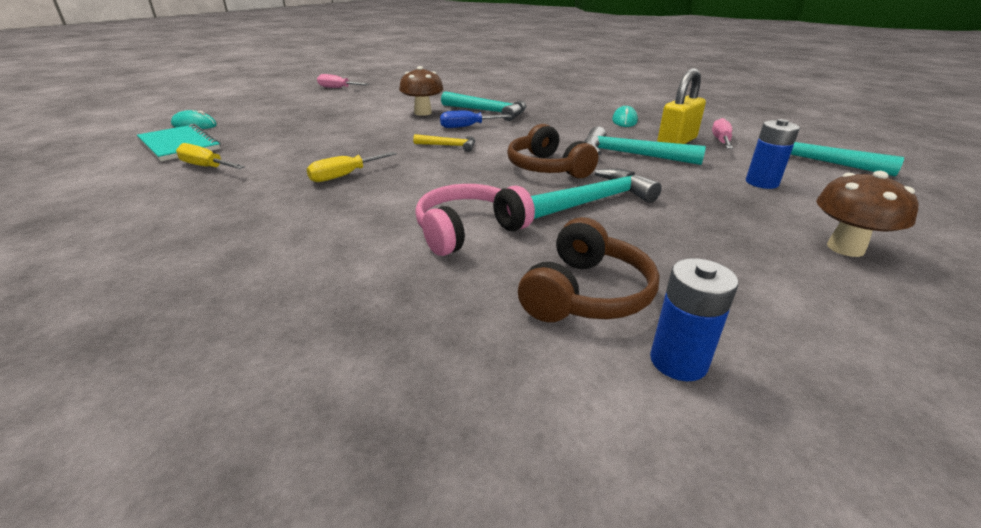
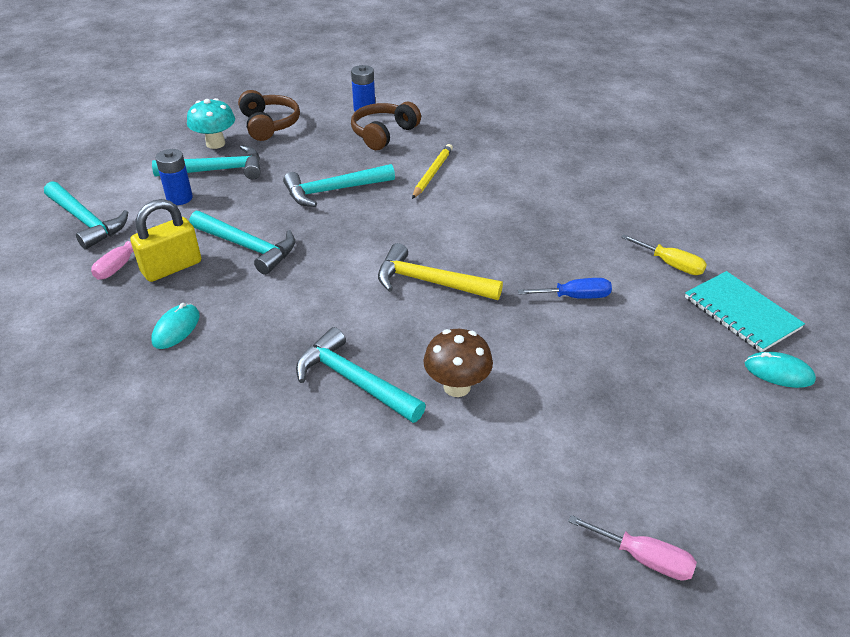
camera: 170 degrees left, 10 degrees up
yellow screwdriver [306,152,397,182] -> none
yellow hammer [413,134,475,152] -> yellow hammer [378,243,503,300], size x1.78
pink headphones [415,184,535,256] -> yellow pencil [412,144,453,199]
blue screwdriver [440,111,512,128] -> blue screwdriver moved to [518,278,612,299]
brown headphones [507,124,598,178] -> brown headphones moved to [238,90,300,141]
brown mushroom [816,171,918,257] -> turquoise mushroom [187,98,235,149]
none -> turquoise hammer [152,145,261,179]

